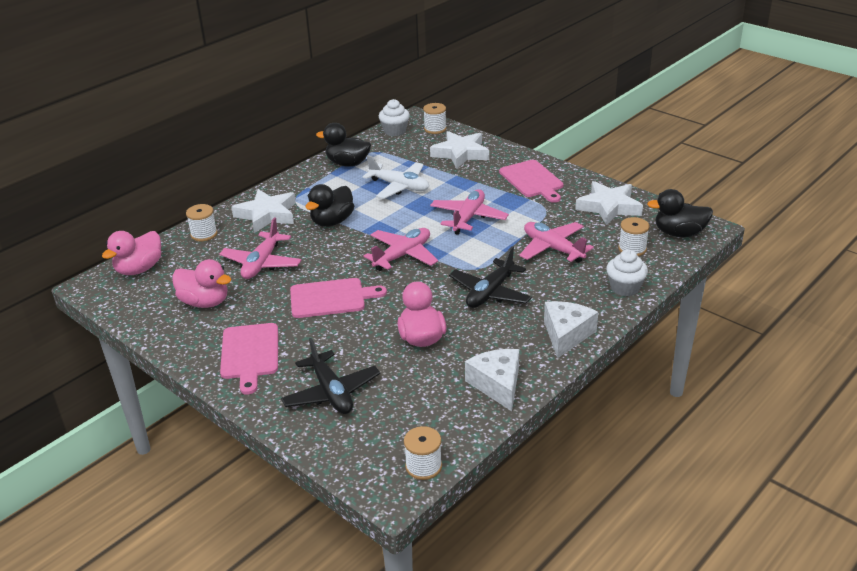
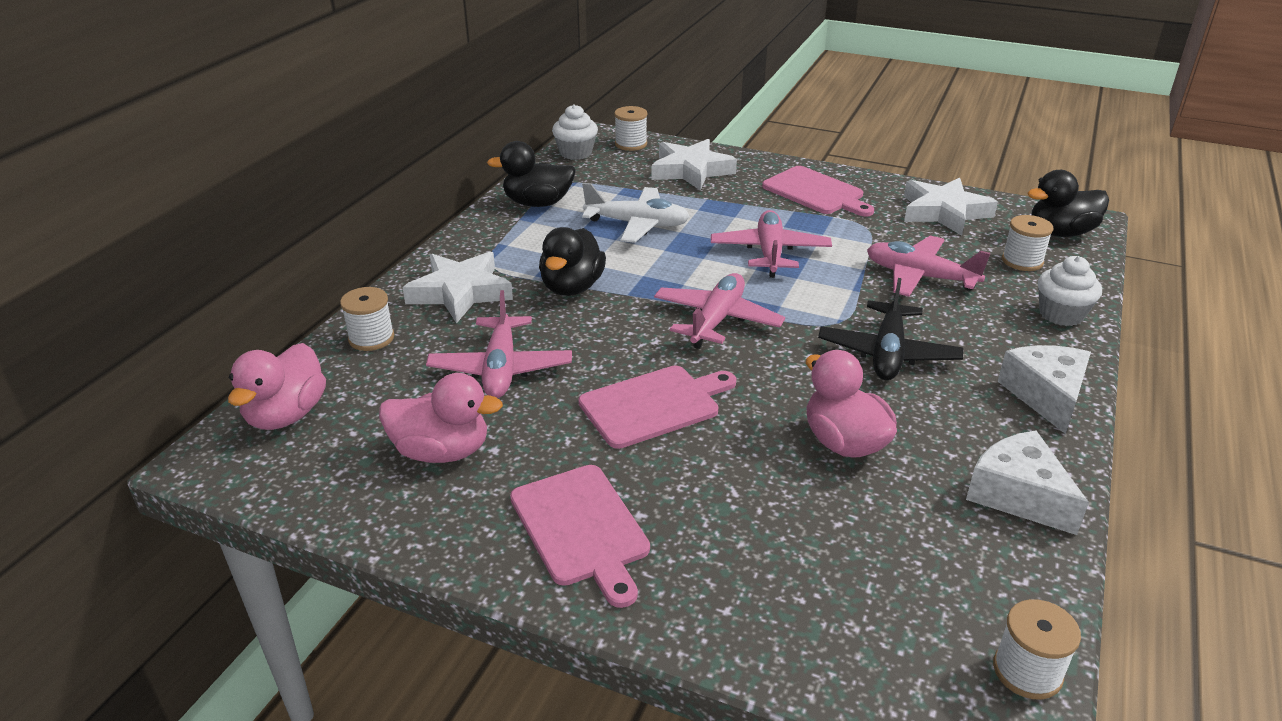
camera: 20 degrees left, 0 degrees up
black plane [281,338,380,414] -> none

